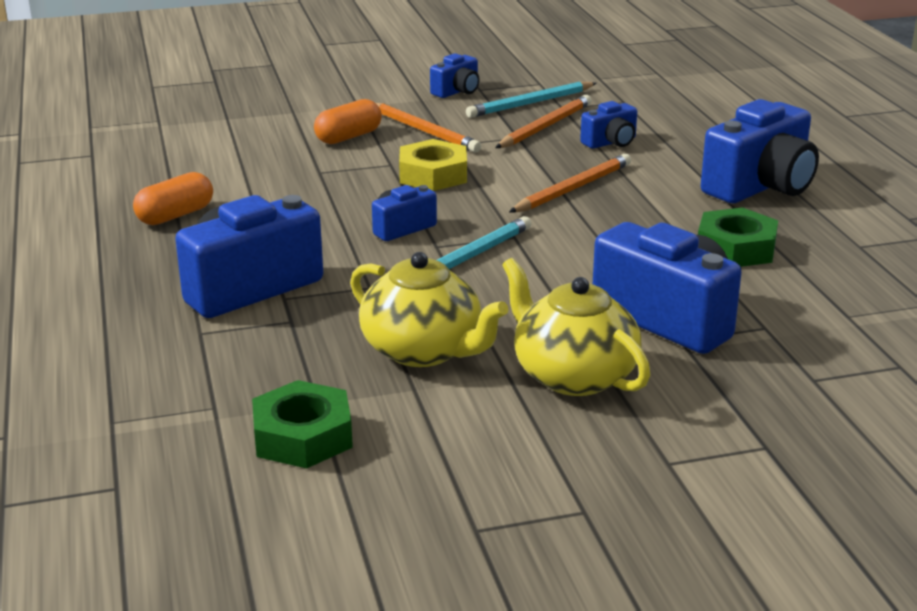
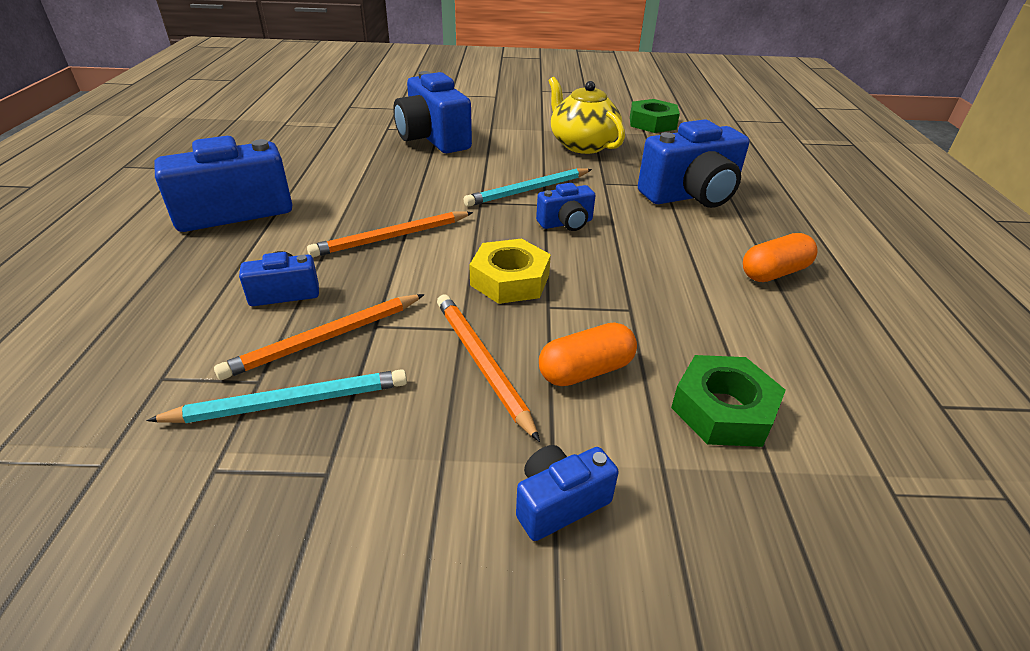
camera: 165 degrees left, 10 degrees up
blue camera [430,53,480,98] -> blue camera moved to [516,445,619,541]
yellow teapot [502,258,651,396] -> none
green nut [698,207,778,267] -> green nut moved to [671,355,786,447]

